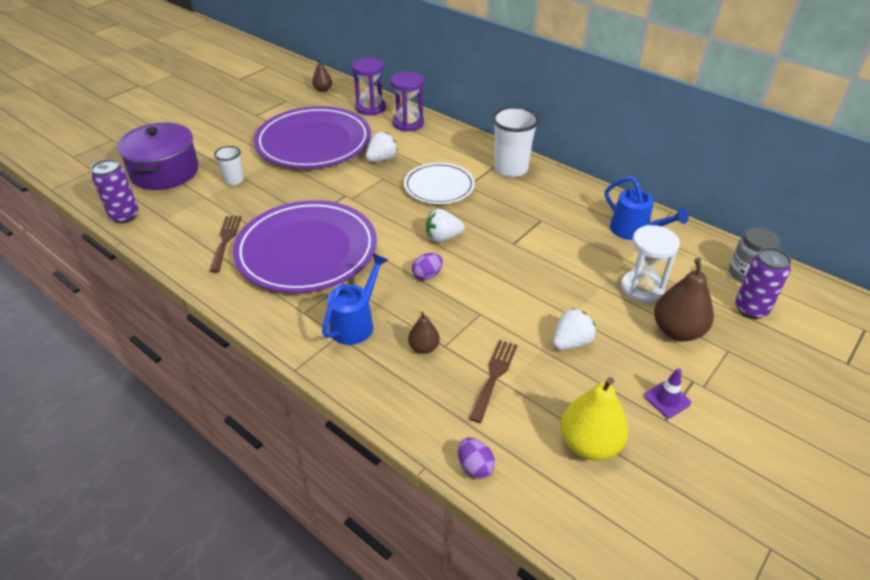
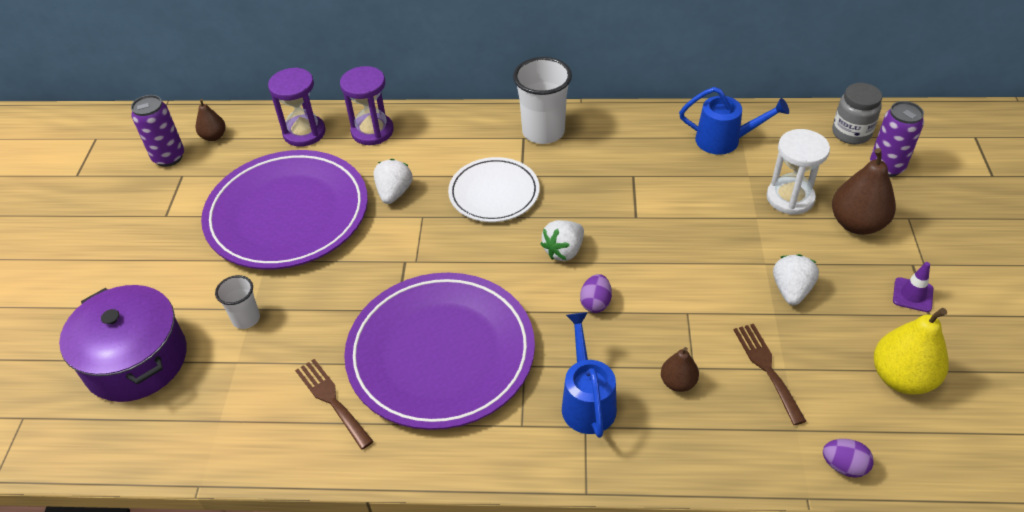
camera: 35 degrees left, 5 degrees up
purple can [91,159,138,223] -> purple can moved to [131,95,184,167]

